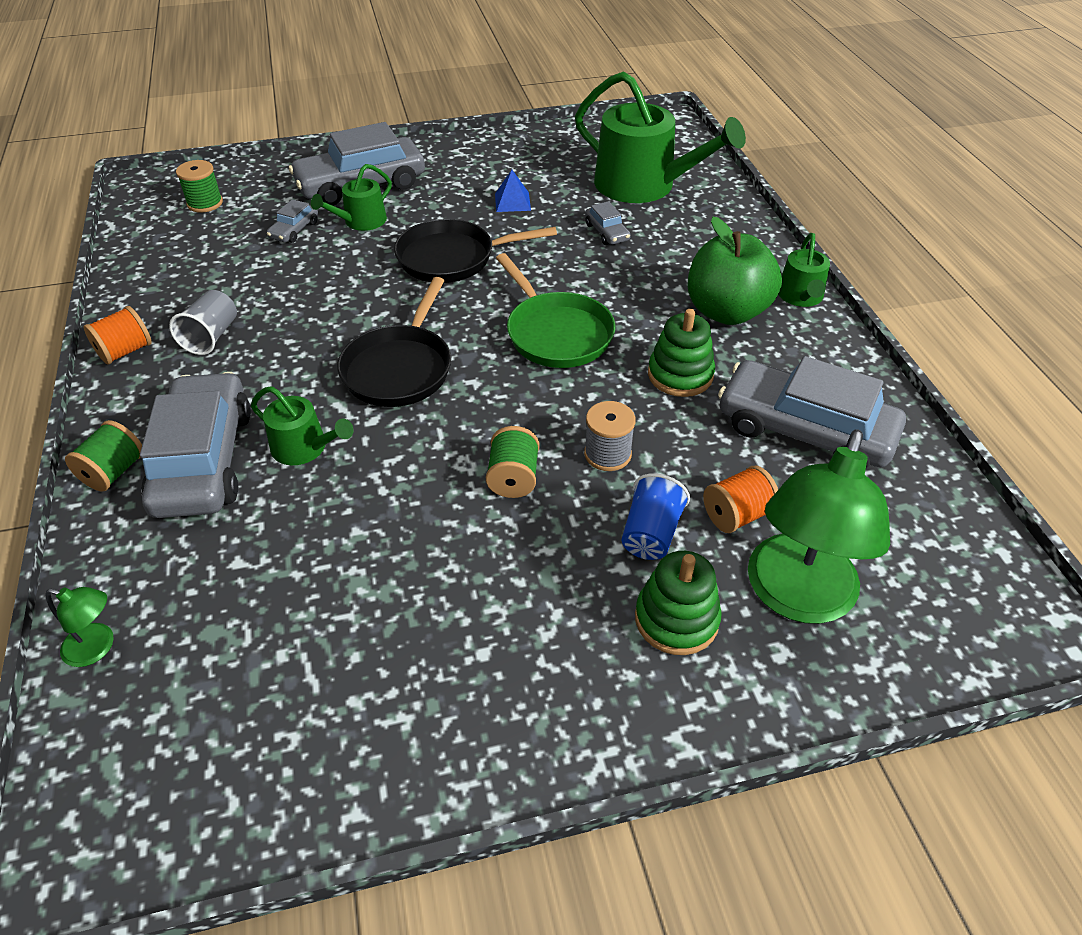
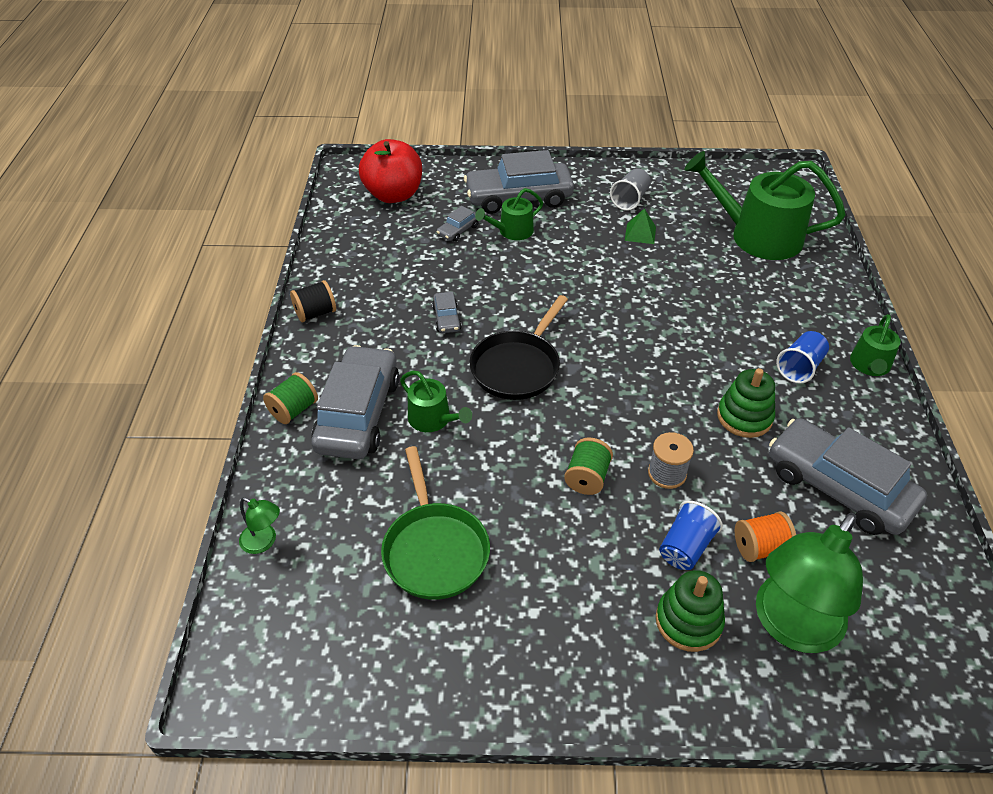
camera: 15 degrees right, 0 degrees up
orange spool [84,306,152,364] -> black spool [290,280,336,322]
grey cup [169,290,237,355] -> grey cup moved to [610,168,651,211]
green spool [176,160,223,213] -> red apple [359,139,422,203]
black pan [394,219,557,283] -> none
blue pyramid [495,170,531,212] -> green pyramid [625,209,656,244]
green pan [496,253,616,368] -> green pan moved to [381,446,490,600]
green watering can [575,71,746,203] -> green watering can turned 150 degrees clockwise [684,151,846,260]
grey car [585,201,631,245] -> grey car moved to [432,292,462,333]
green apple [688,217,782,325] -> blue cup [776,331,829,383]

